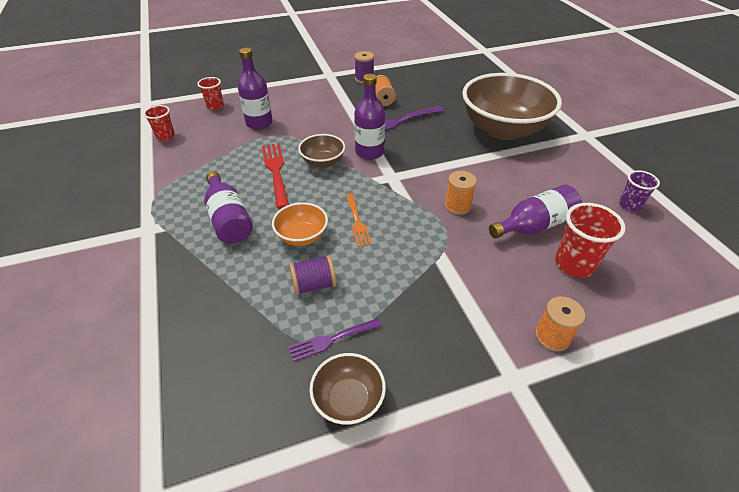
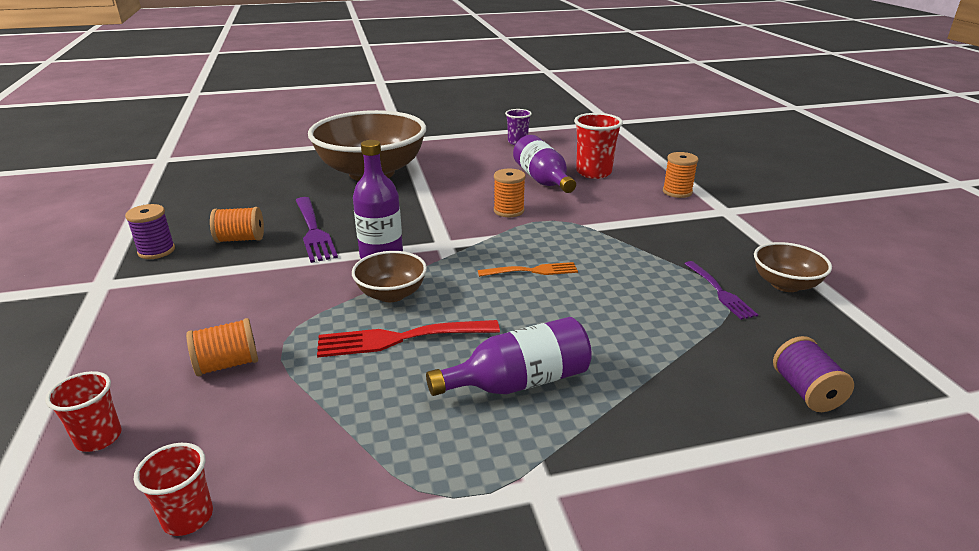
camera: 85 degrees left, 15 degrees down
purple bottle [237,48,273,130] -> orange spool [186,318,258,376]
orange bowl [272,202,328,246] -> none
purple spool [289,255,337,295] -> purple spool moved to [773,336,854,412]

